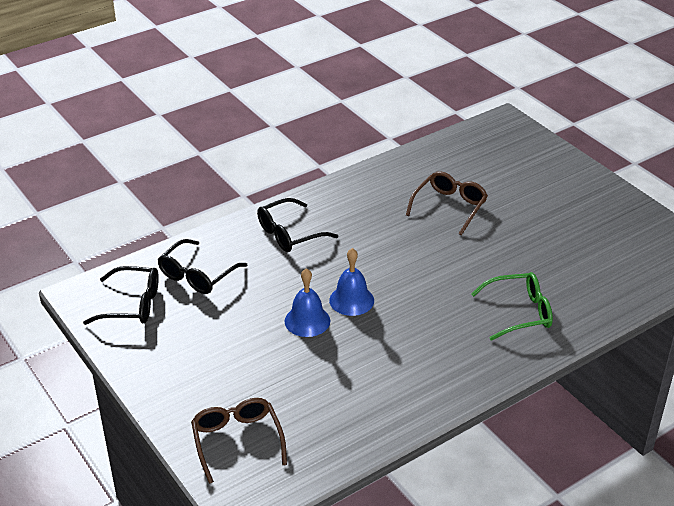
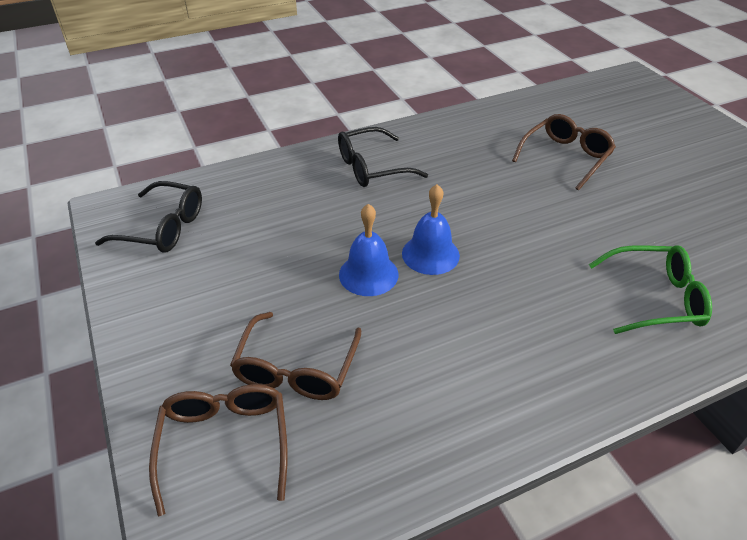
camera: 10 degrees right, 5 degrees up
black glasses [157,239,247,294] -> none
none -> brown glasses [230,312,361,400]

